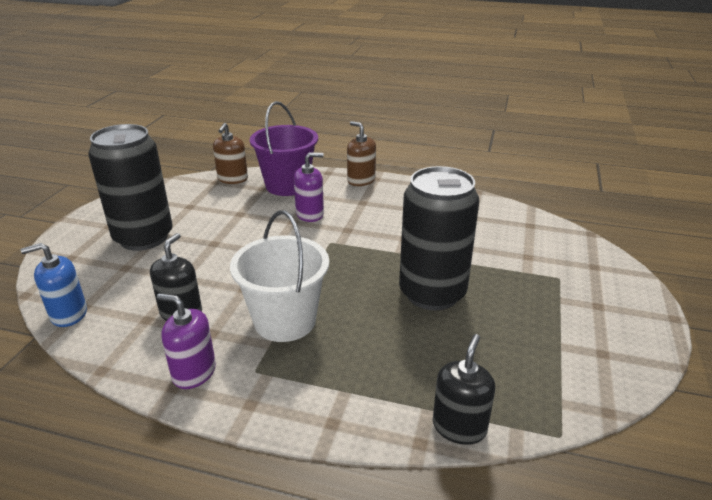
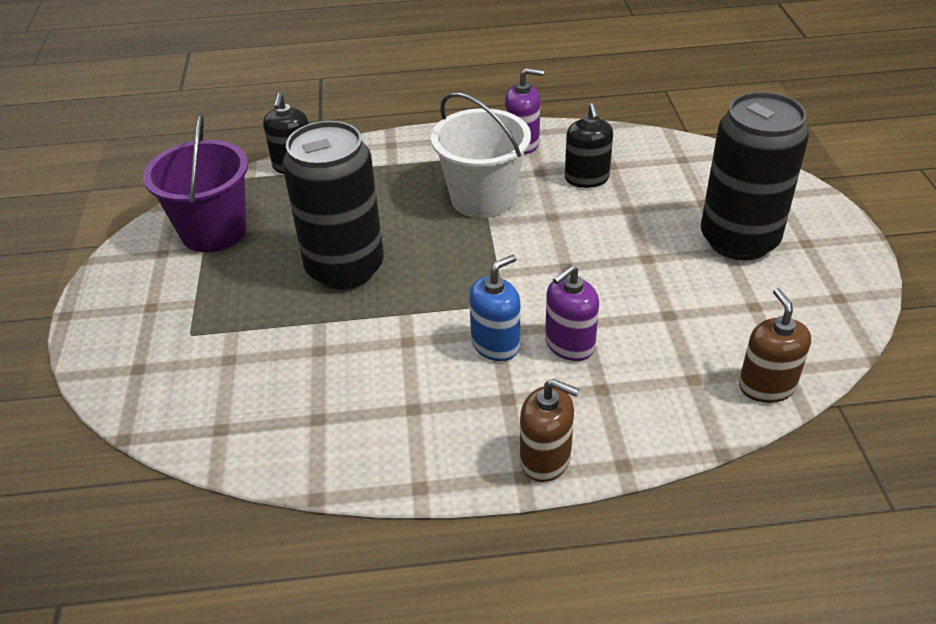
camera: 160 degrees right, 10 degrees up
blue soap dispenser [21,243,87,327] -> blue soap dispenser moved to [469,255,520,361]
purple bucket [250,101,318,196] -> purple bucket moved to [143,114,248,252]

